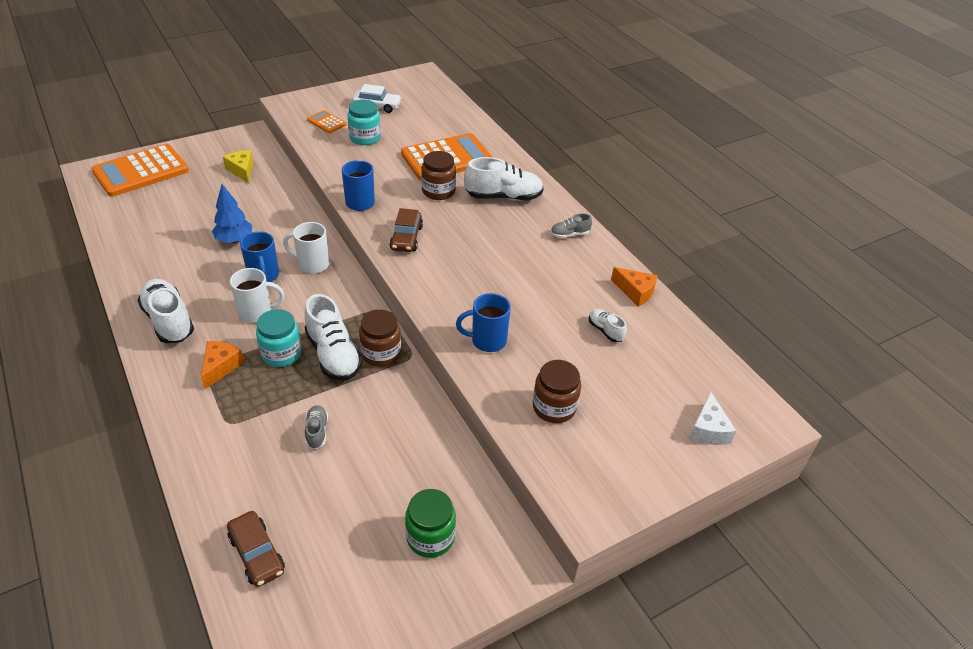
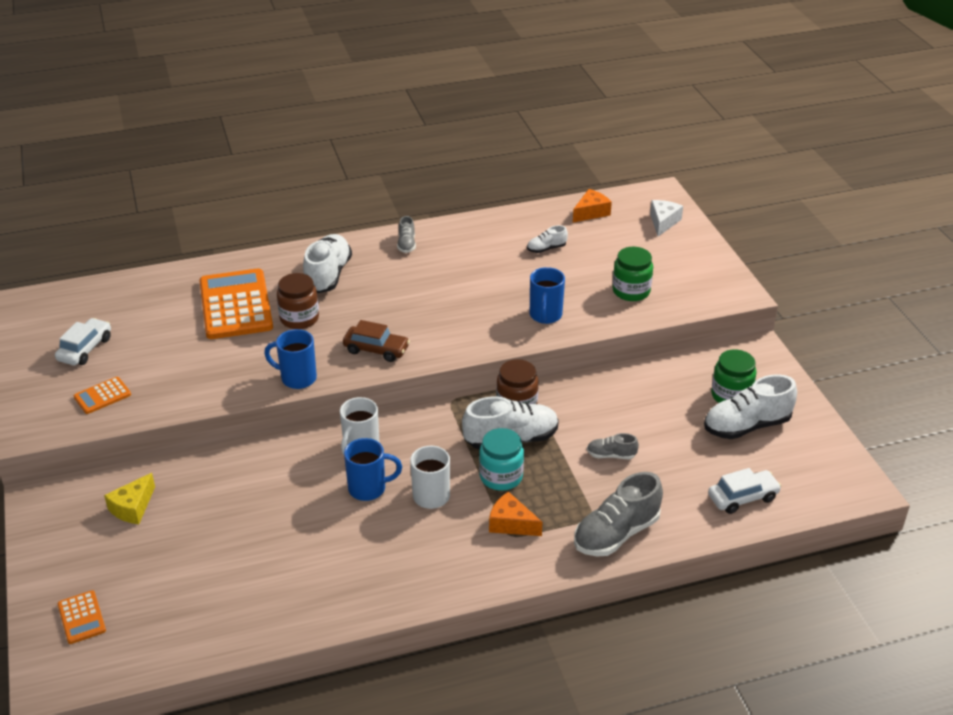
camera: 75 degrees left, 5 degrees down
orange calculator [91,144,189,197] -> orange calculator [58,590,106,644], size x0.46
white shoe [137,279,194,343] -> white shoe moved to [704,374,797,439]
blue tree [212,184,252,243] -> none
yellow cheese [223,150,253,183] -> yellow cheese turned 45 degrees counterclockwise [104,473,155,524]
brown car [227,511,285,587] -> white car [708,468,782,514]
turquoise jar [348,99,381,145] -> none
brown jar [533,360,581,423] -> green jar [612,247,653,301]
orange cheese [611,267,658,307] -> orange cheese moved to [573,189,612,222]
white cheese [689,391,736,445] -> white cheese turned 90 degrees counterclockwise [650,200,683,236]
none -> grey shoe [574,472,663,556]

